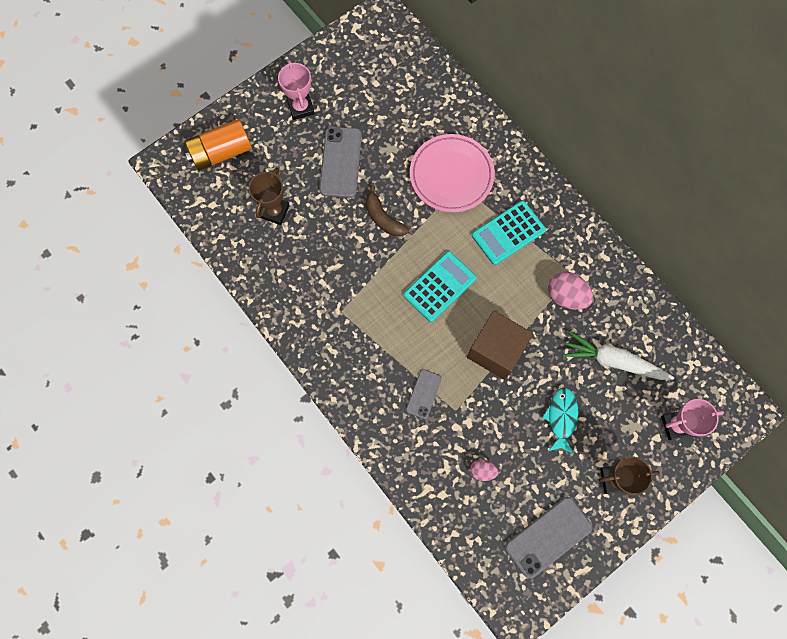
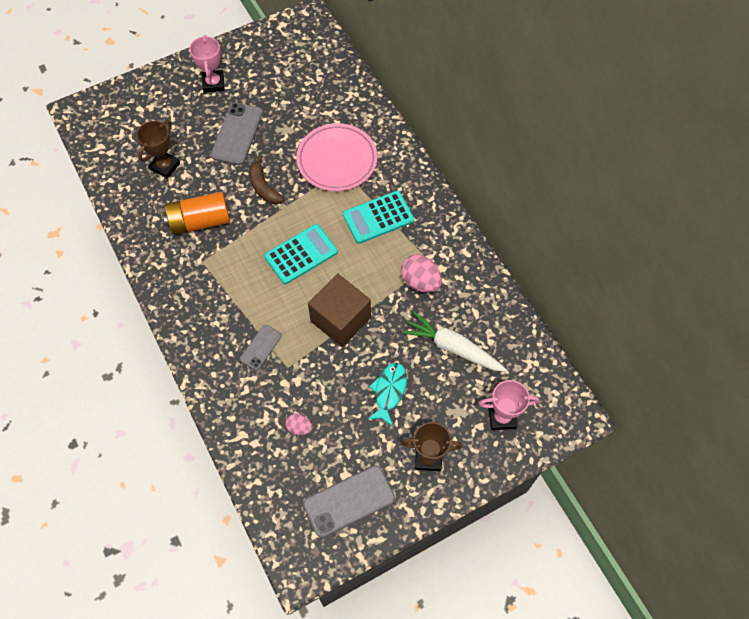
camera: 10 degrees right, 10 degrees down
orange battery [185,119,252,171] -> orange battery moved to [163,192,230,235]

